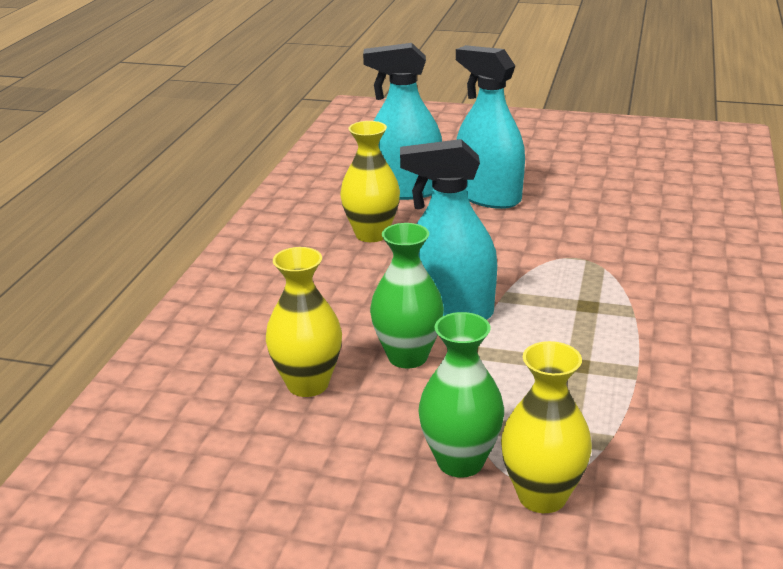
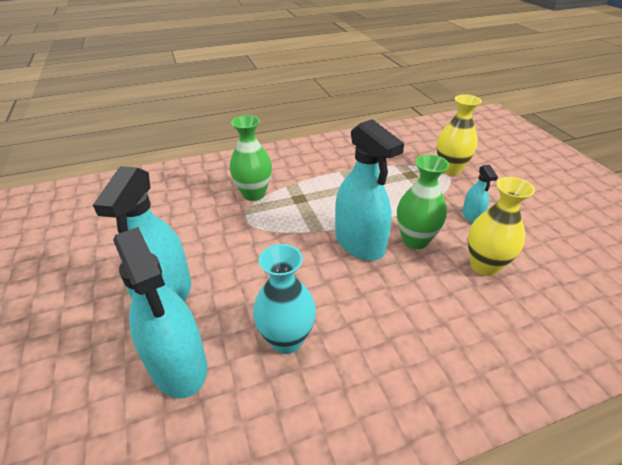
camera: 125 degrees left, 10 degrees up
yellow vase [340,121,400,242] -> turquoise vase [253,244,316,354]
green vase [418,312,504,478] -> green vase moved to [230,115,272,201]
none -> turquoise spray bottle [462,165,498,223]

